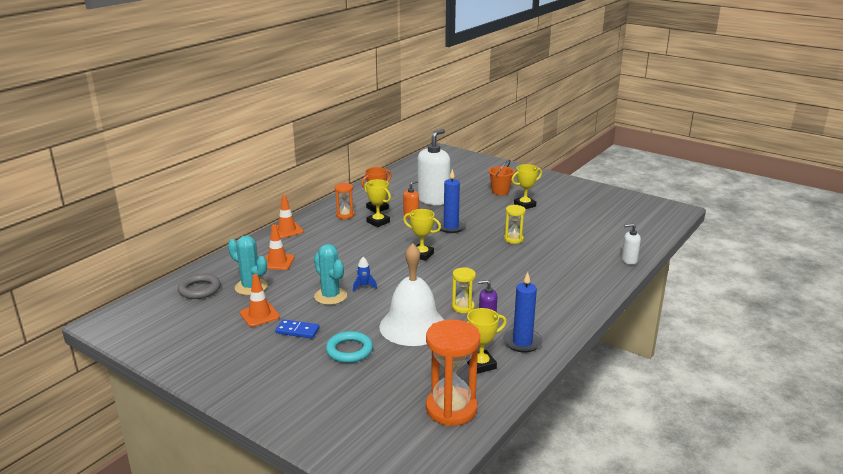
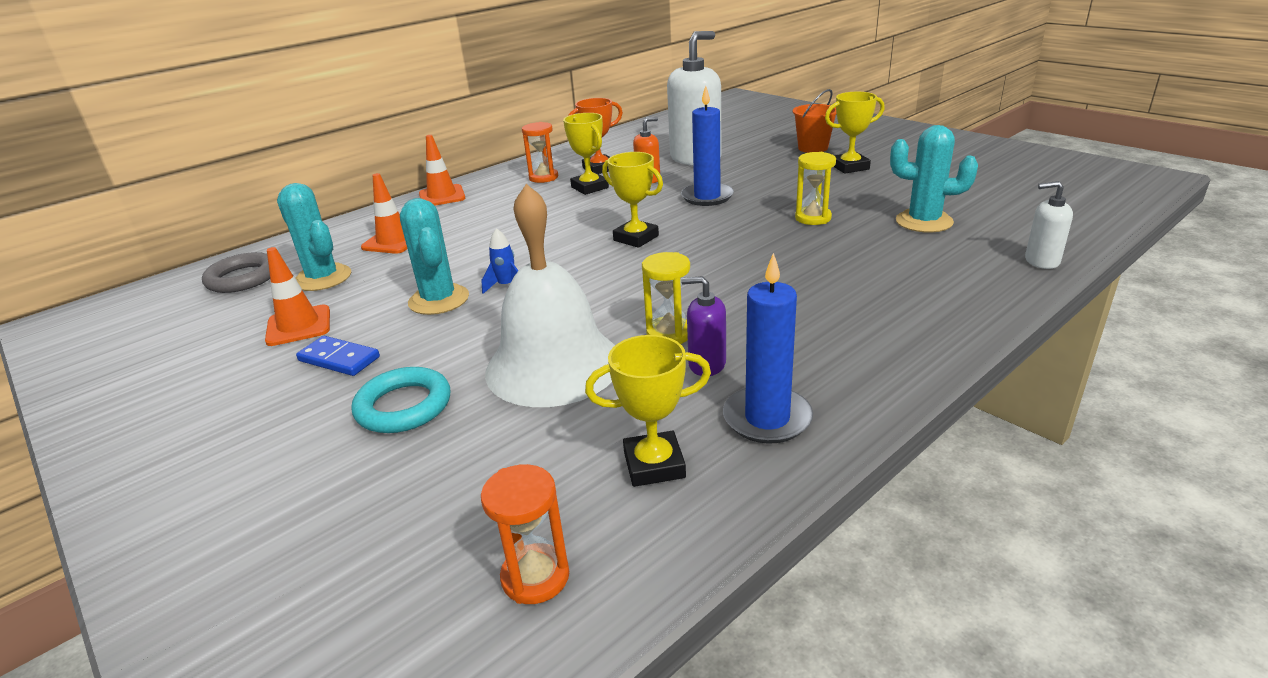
camera: 15 degrees right, 5 degrees up
orange hourglass [426,319,480,426] -> orange hourglass [481,464,569,604], size x0.54
none -> turquoise cactus [890,125,978,233]

